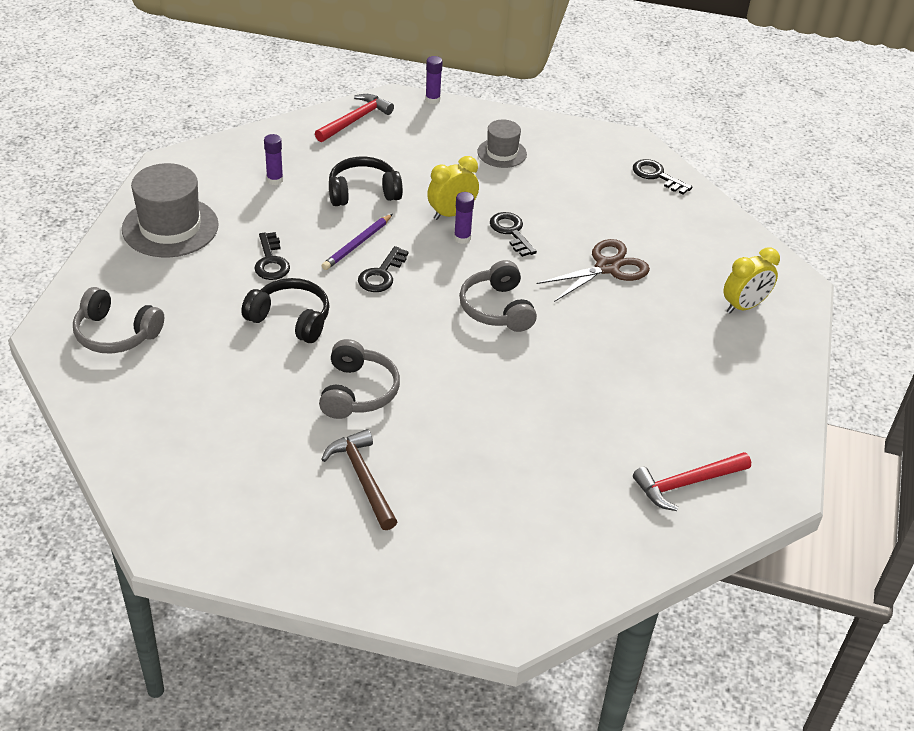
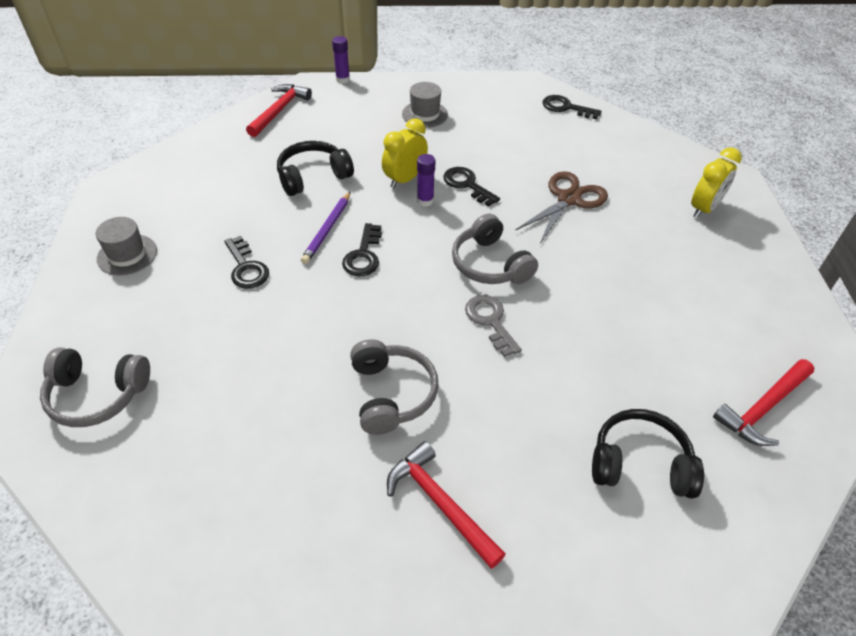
camera: 15 degrees left, 5 degrees up
grey hat [122,163,219,257] -> grey hat [96,217,157,276], size x0.57
black headphones [241,278,330,343] -> black headphones moved to [592,409,704,498]
purple glue stick [264,134,283,185] -> none
brown hammer [321,429,398,530] -> red hammer [387,441,506,569]
none -> grey key [465,295,522,357]

